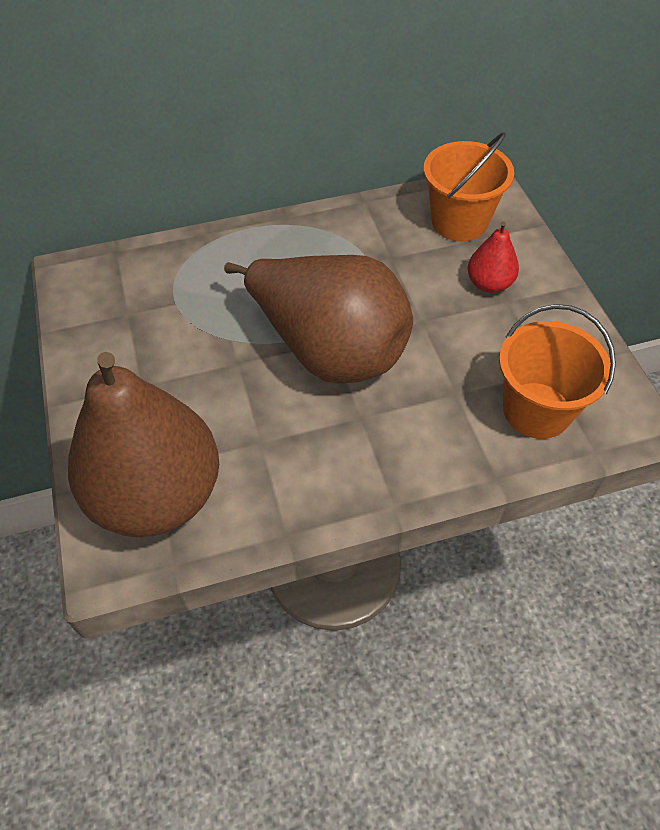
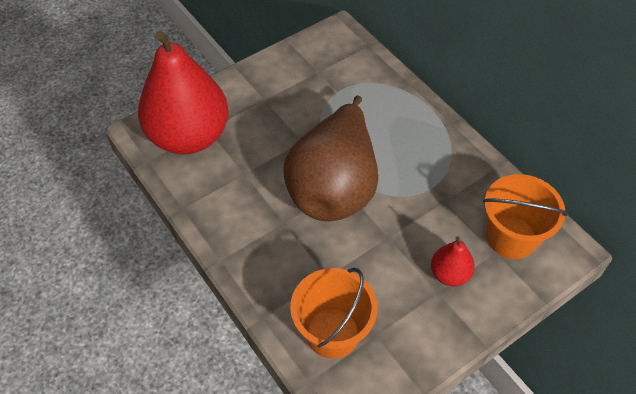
camera: 70 degrees right, 0 degrees up
brown pear [68,352,219,537] -> red pear [138,31,229,154]

